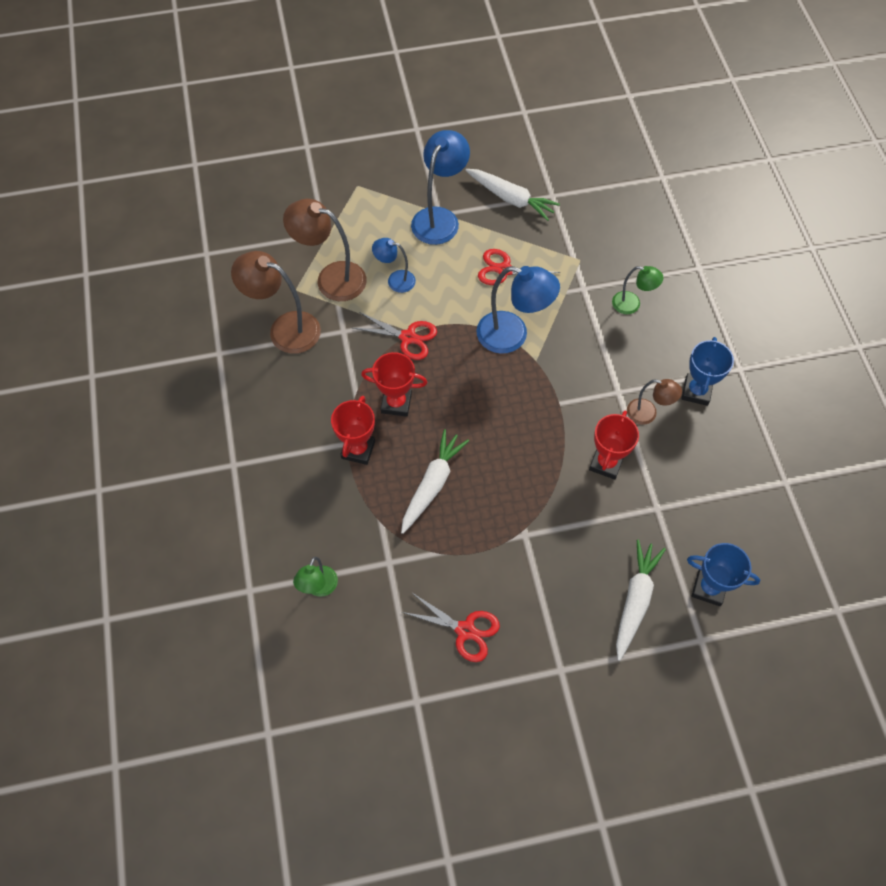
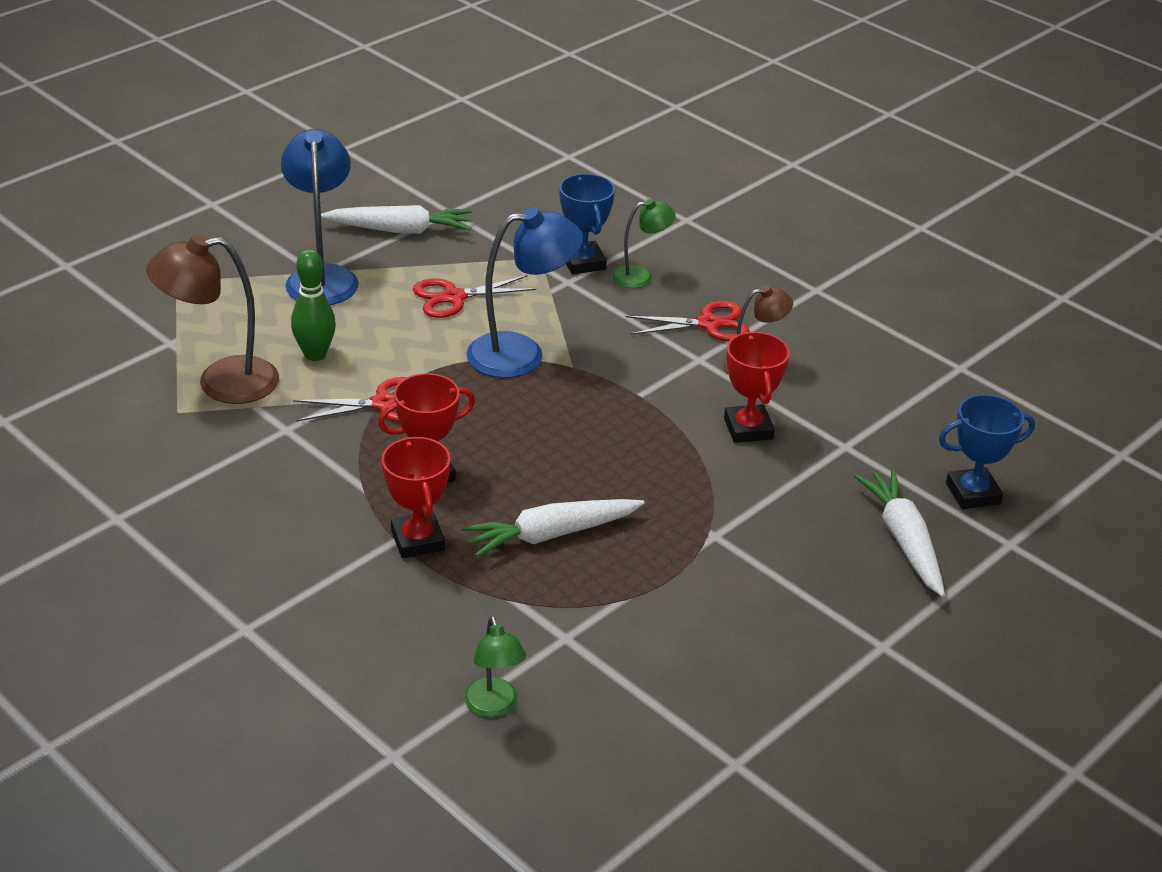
camera: 35 degrees left, 25 degrees down
brown lamp [231,251,321,354] -> none
blue lamp [372,238,416,293] -> green bowling pin [291,249,336,361]
white carrot [401,429,469,534] -> white carrot turned 105 degrees counterclockwise [462,499,645,557]
red scissors [402,592,500,662] -> red scissors moved to [625,301,750,341]
blue trophy [681,337,734,406] -> blue trophy moved to [559,173,615,274]

